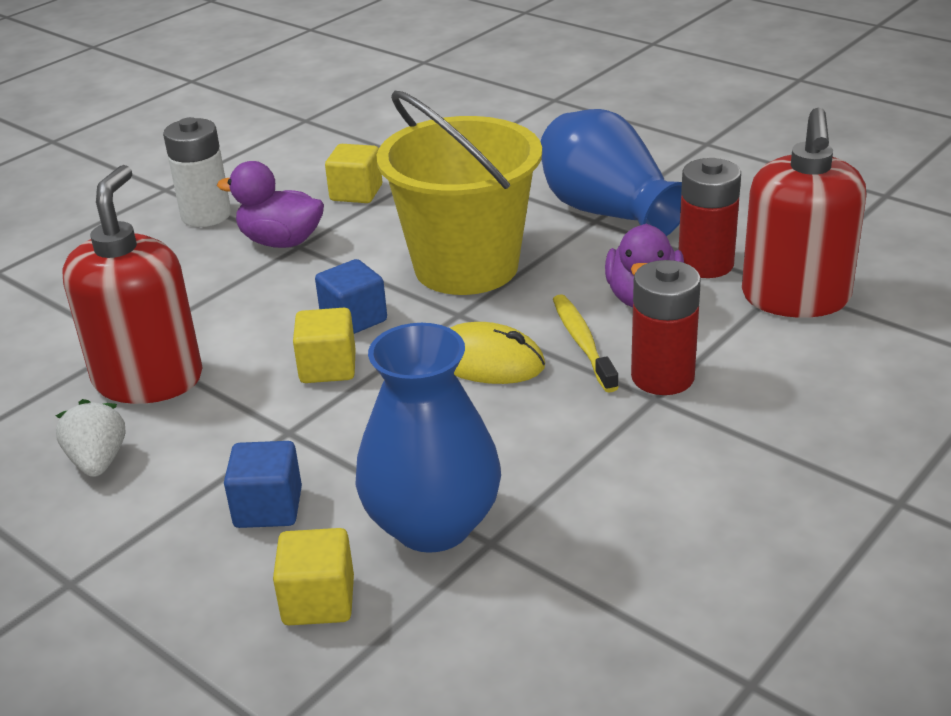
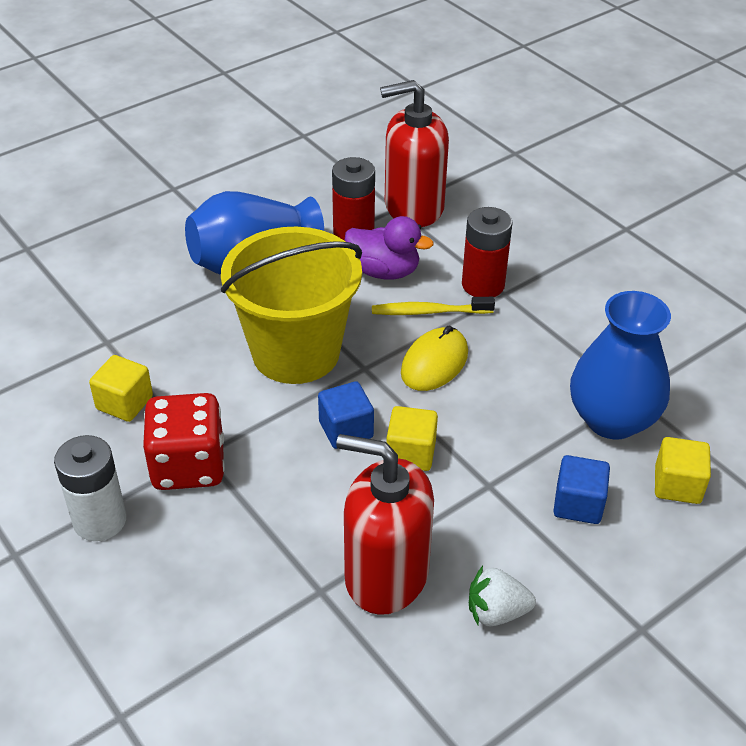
camera: 80 degrees left, 10 degrees up
purple duck [217,161,324,248] -> red dice [143,393,225,490]
red soap dispenser [742,107,866,318] -> red soap dispenser turned 150 degrees clockwise [380,80,449,227]

